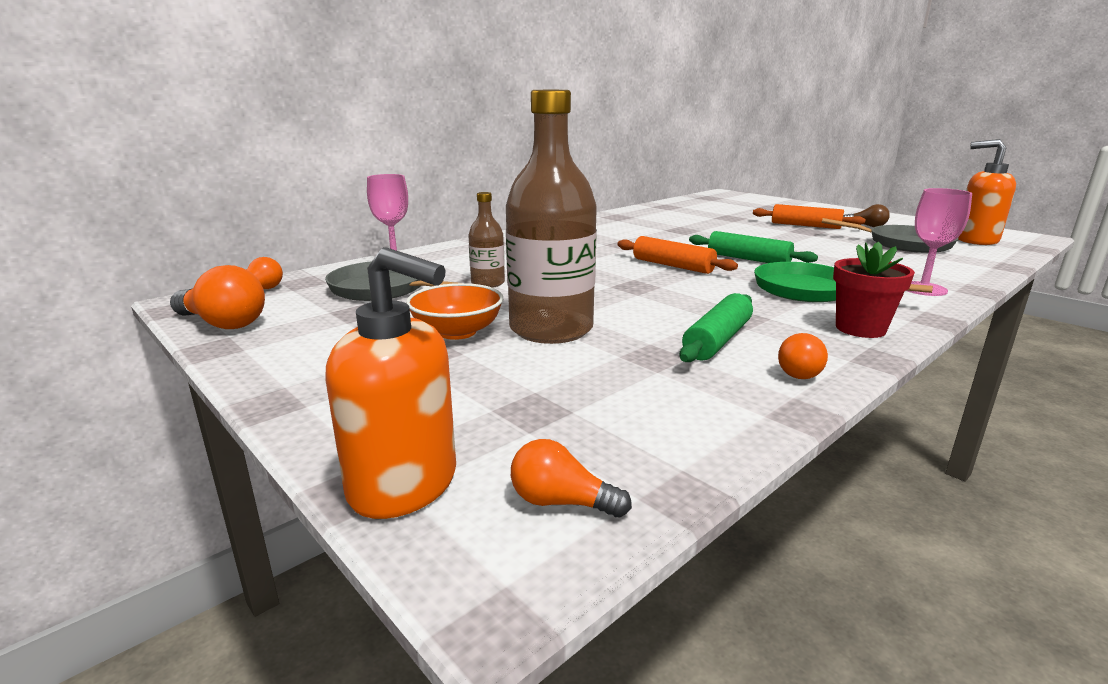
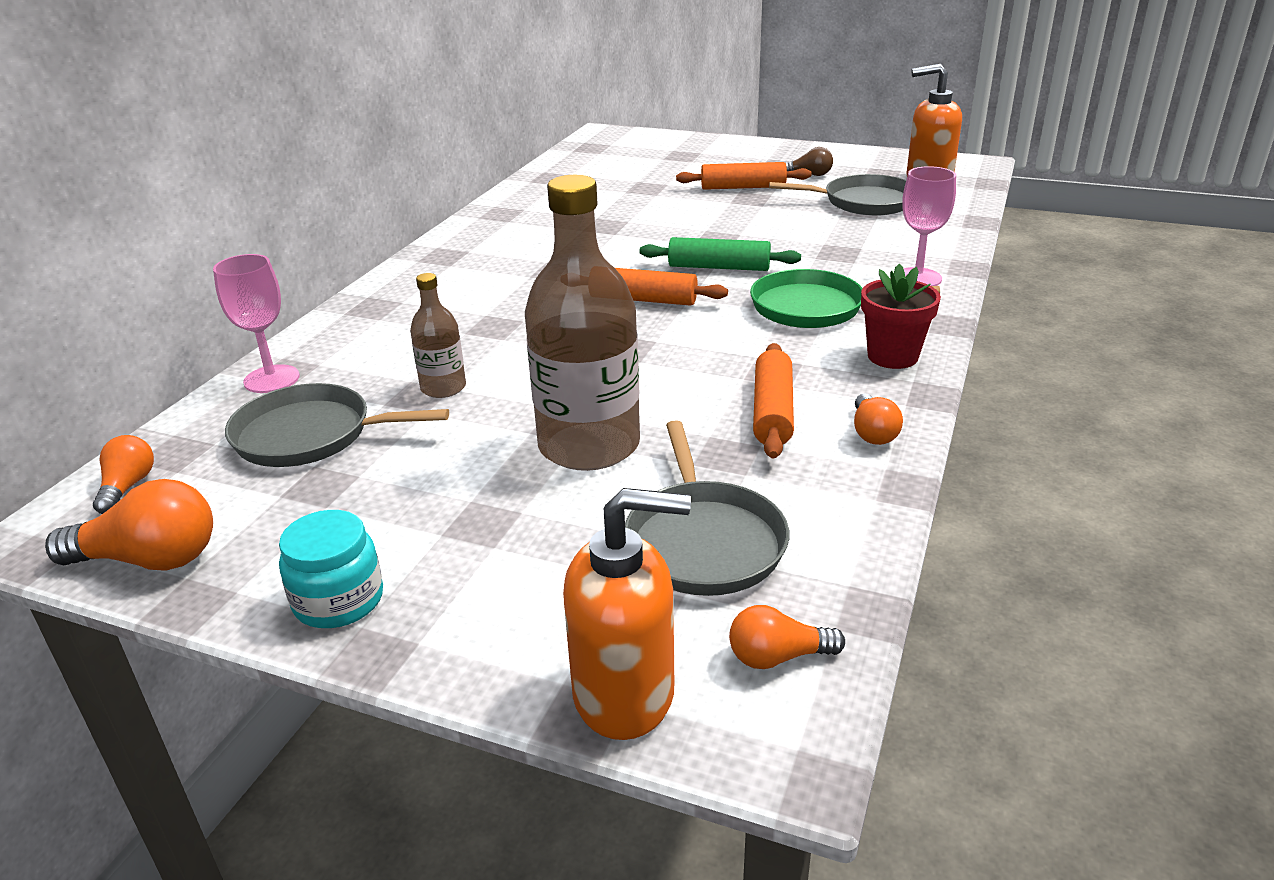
camera: 25 degrees left, 10 degrees up
orange bowl [406,283,503,340] -> none
green rolling pin [680,293,753,362] -> orange rolling pin [753,343,794,459]
none -> turquoise jar [279,510,383,628]
none -> grey pan [625,420,789,596]

